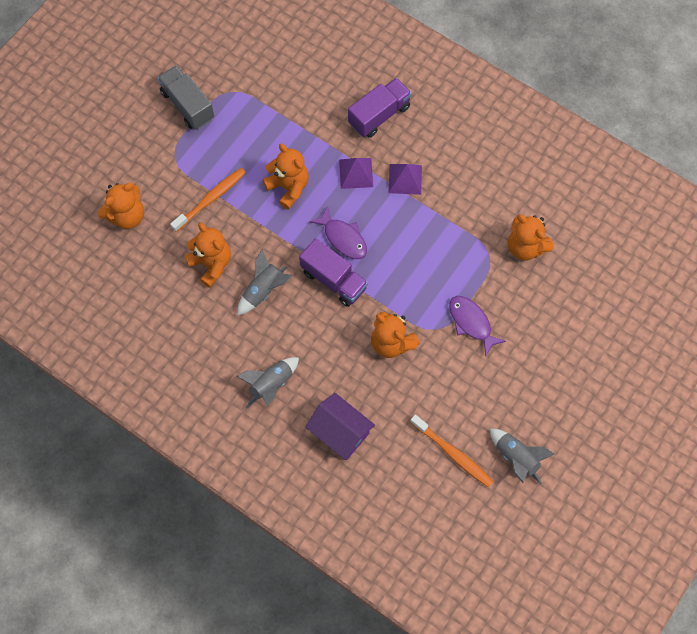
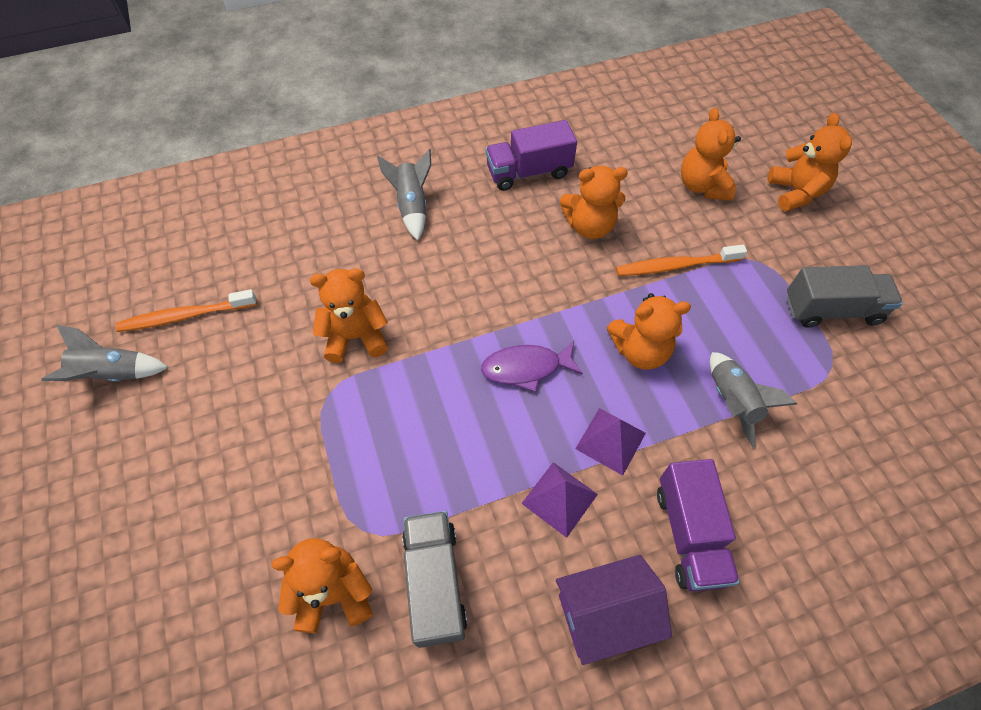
camera: 125 degrees right, 10 degrees down
orange toothbrush [170,168,246,232] -> orange toothbrush turned 90 degrees clockwise [616,244,747,276]
grey rocket [237,249,293,316] -> grey rocket moved to [710,352,797,448]
purple truck [299,238,368,307] -> purple truck moved to [486,120,577,191]
purple house [306,393,375,460] -> purple house moved to [556,555,672,665]
purple fish [449,296,506,357] -> none
none -> grey truck [402,511,467,648]
none -> orange teddy bear [768,113,852,211]

